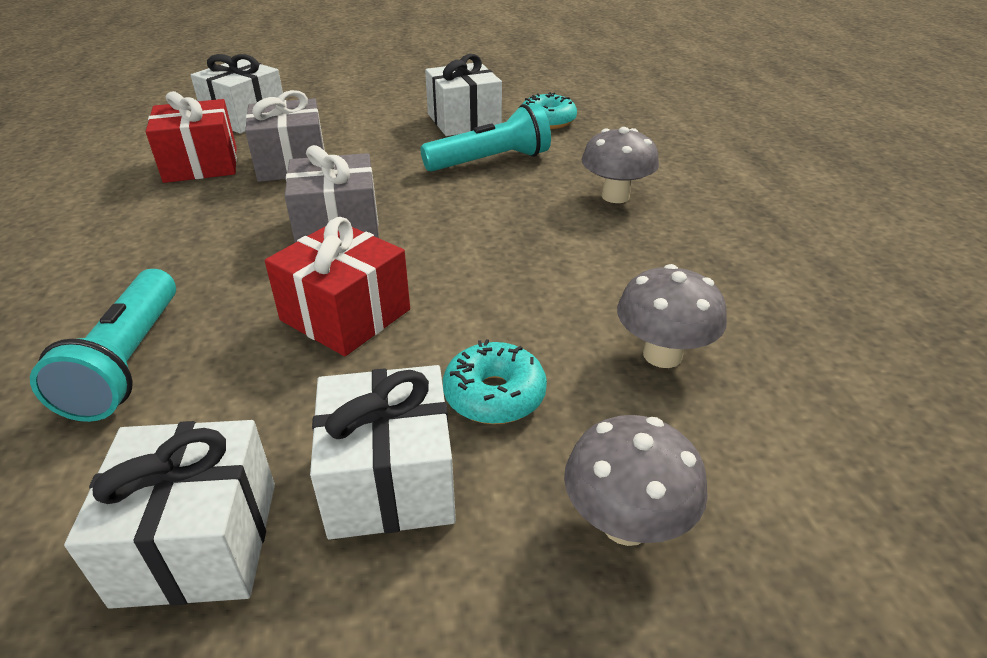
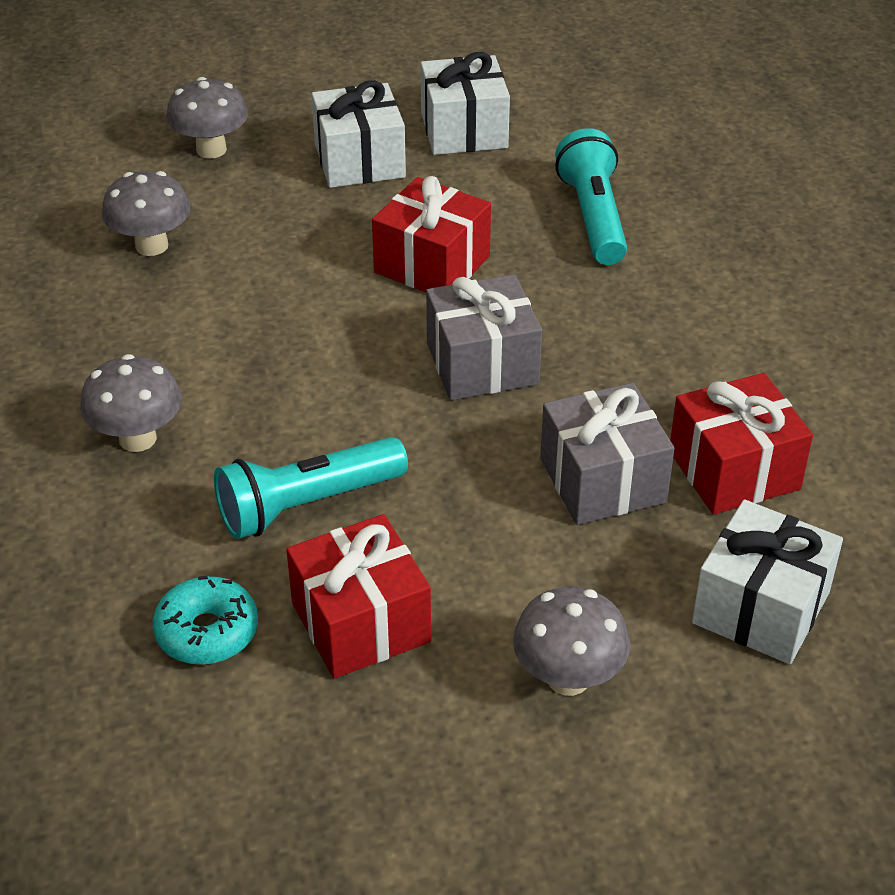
camera: 175 degrees right, 5 degrees up
white gift [425,54,502,136] -> red gift [286,514,431,679]
turquoise donut [443,339,547,424] -> none
none -> grey mushroom [513,586,630,696]

